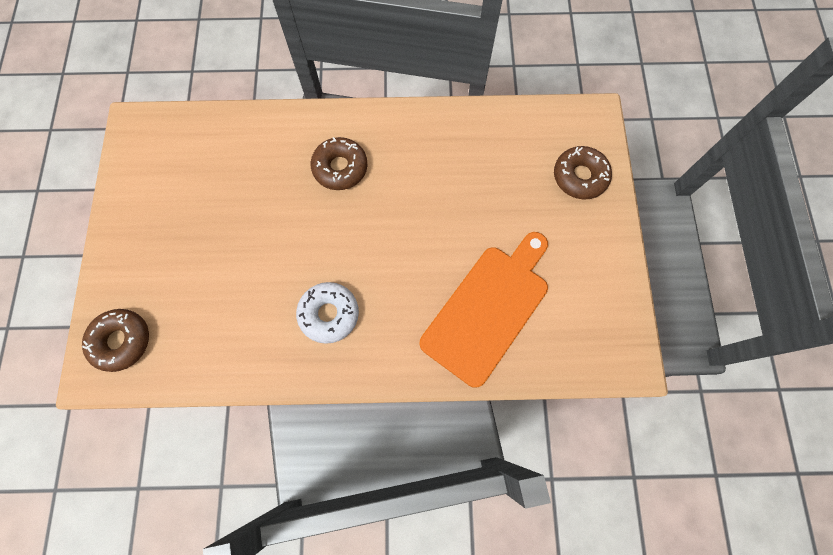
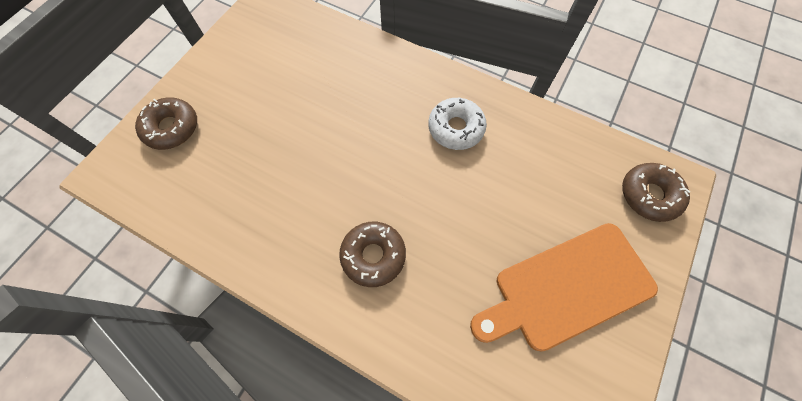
camera: 150 degrees left, 5 degrees down
orange cutting board [420,232,548,388] -> orange cutting board moved to [470,223,658,351]

